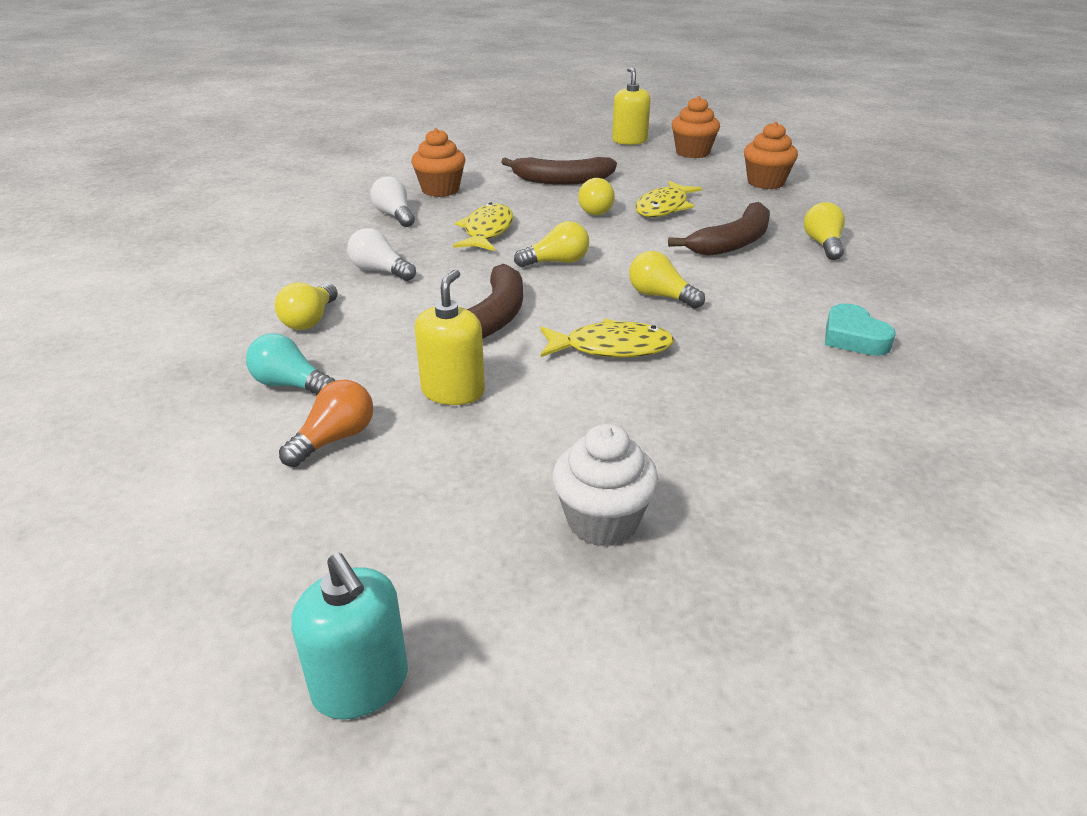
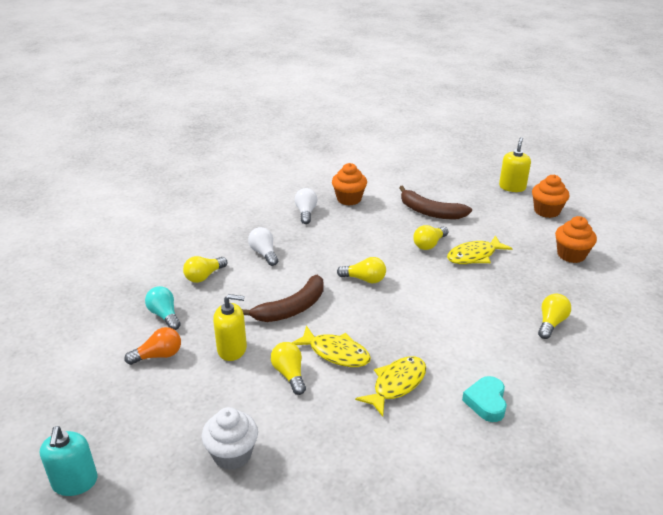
camera: 30 degrees right, 0 degrees up
yellow soap dispenser [415,269,485,405] -> yellow soap dispenser turned 45 degrees clockwise [213,294,247,361]
yellow fish [453,203,514,251] -> yellow fish moved to [355,356,426,417]
yellow light bulb [629,251,705,309] -> yellow light bulb moved to [271,342,306,395]
brown banana [668,202,770,256] -> none

